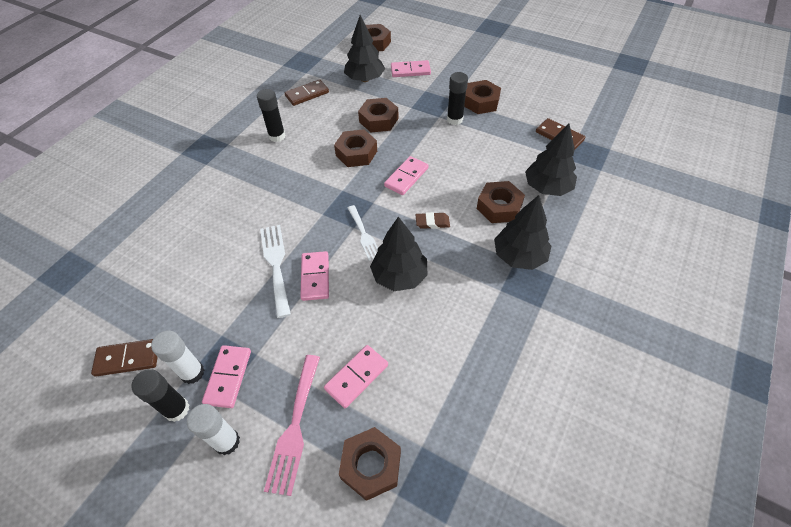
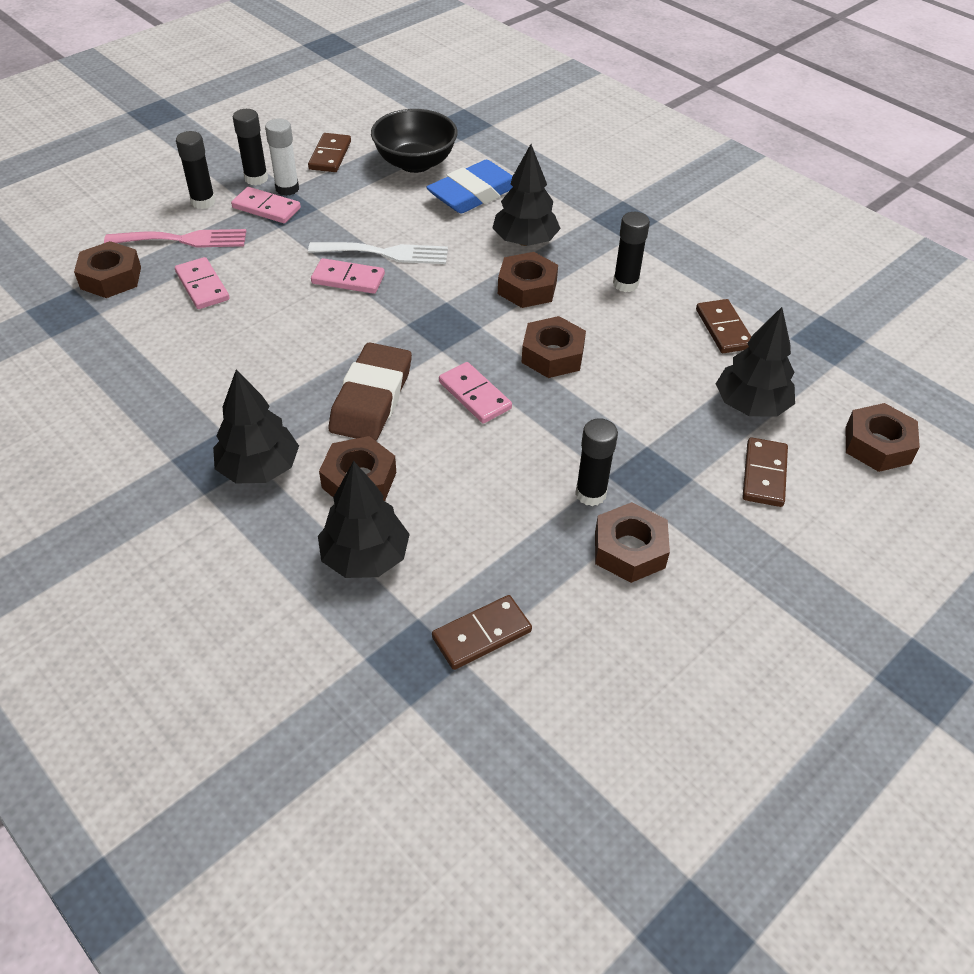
camera: 105 degrees right, 5 degrees down
white glue stick [187,404,240,455] -> black glue stick [176,131,215,209]
pink fork [264,355,320,496] -> pink fork turned 150 degrees clockwise [104,229,246,248]
white fork [348,205,378,261] -> none
brown nut [358,98,398,132] -> brown nut moved to [498,252,558,308]
black tree [370,216,427,291] -> black tree moved to [493,144,561,246]
pink domino [391,60,431,77] -> brown domino [742,437,788,507]
brown eraser [416,212,450,229] -> brown eraser [328,342,412,441], size x2.23
none -> black bowl [371,109,458,173]
none -> blue eraser [426,160,513,213]

